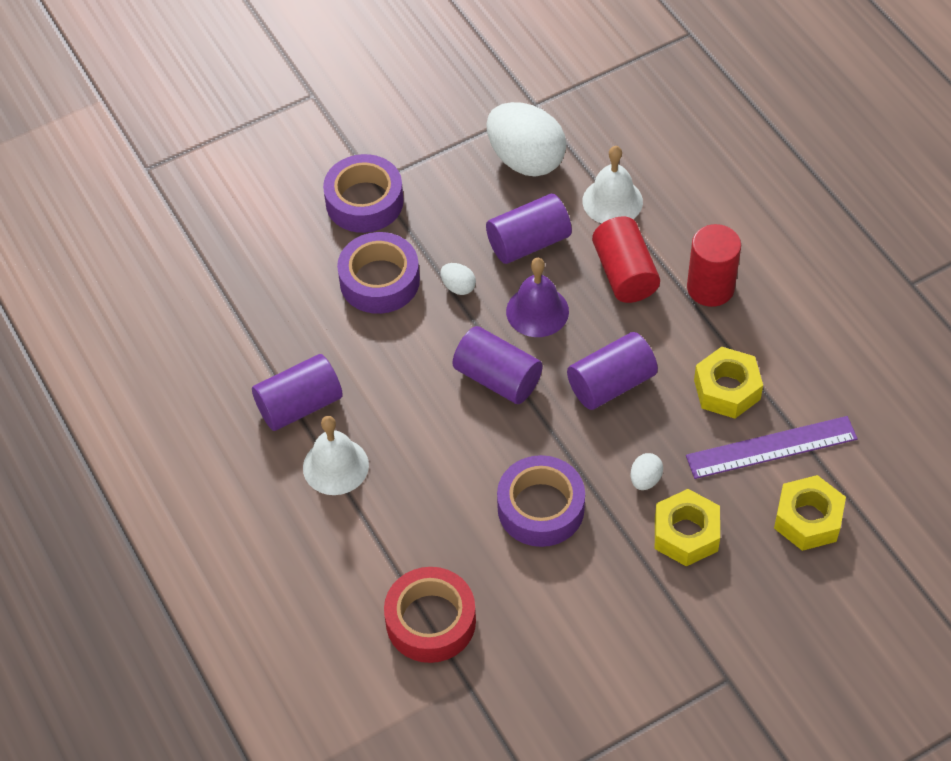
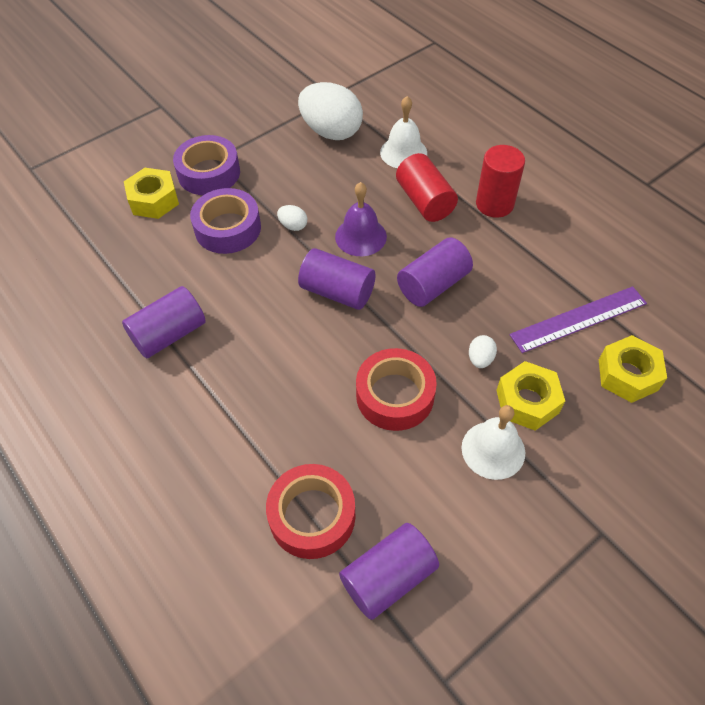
camera: 10 degrees left, 0 degrees up
white bell [303,416,369,495] -> white bell moved to [462,405,525,480]
purple cylinder [486,194,572,264] -> purple cylinder moved to [339,523,439,620]
purple tape [497,455,585,547] -> red tape [356,348,437,431]
yellow nut [694,347,763,418] -> yellow nut moved to [124,168,179,219]

